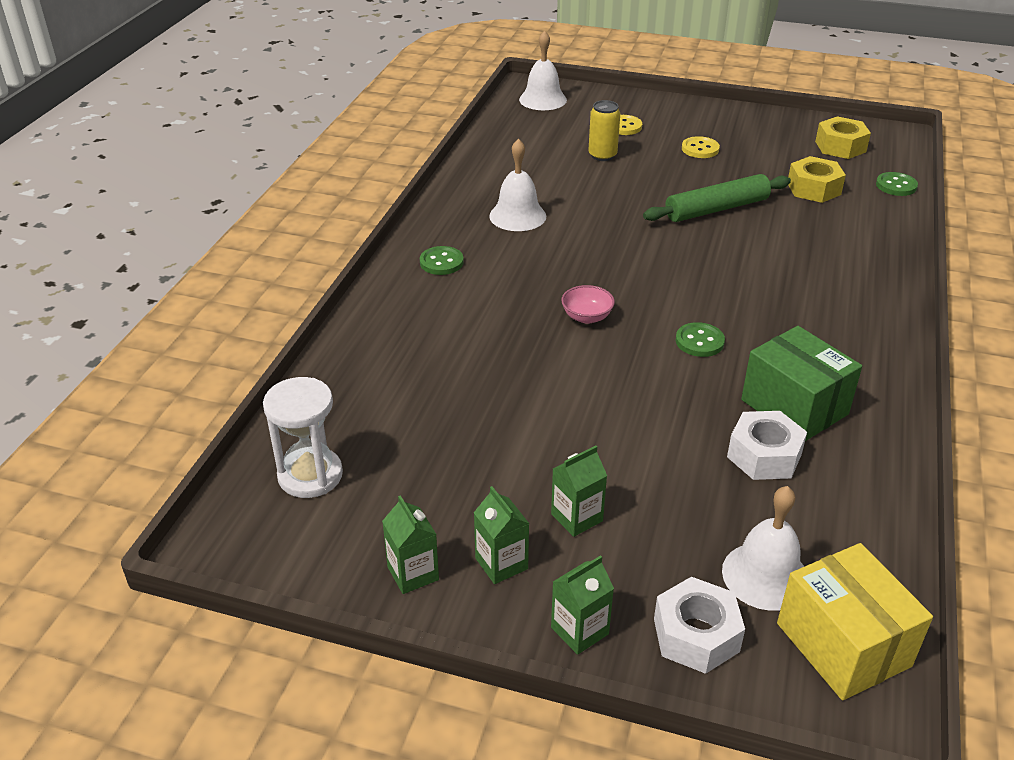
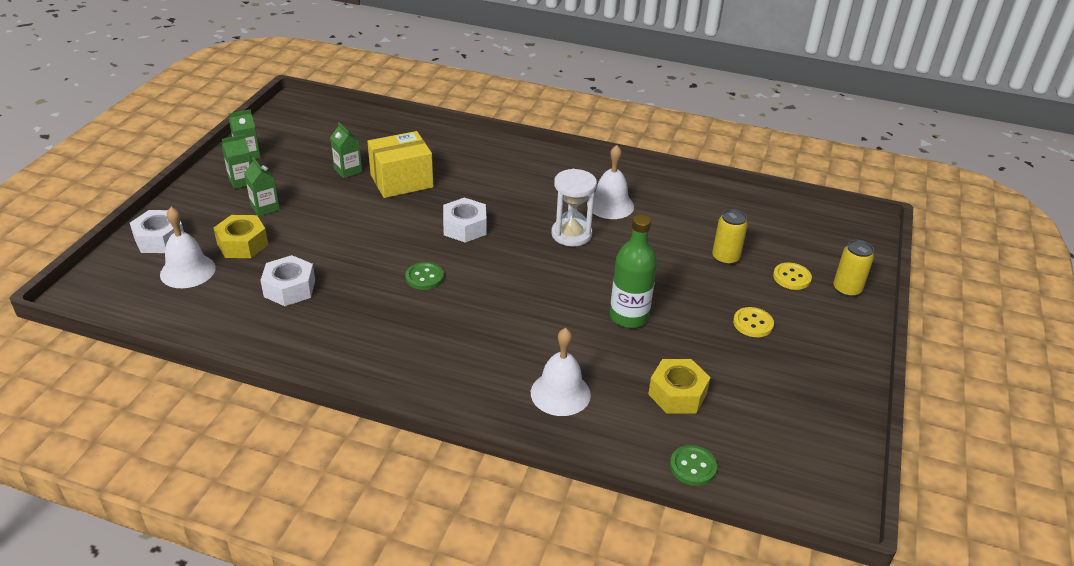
camera: 90 degrees right, 0 degrees up
white hourglass [263,377,343,498] -> white hourglass moved to [551,169,597,246]
green button [420,246,464,275] -> none
white bell [519,31,567,110] -> white bell moved to [531,328,591,416]
green carton [551,555,614,655] -> green carton moved to [330,122,362,178]
pink bowl [561,285,615,324] -> white nut [443,198,487,243]
green rolling pin [643,174,791,222] -> green bottle [610,214,657,328]
green box [741,326,862,441] -> none
yellow box [777,543,933,700] -> yellow box moved to [367,131,433,198]
yellow nut [815,116,871,159] -> yellow nut moved to [214,215,268,258]
none -> yellow can [833,240,874,297]

